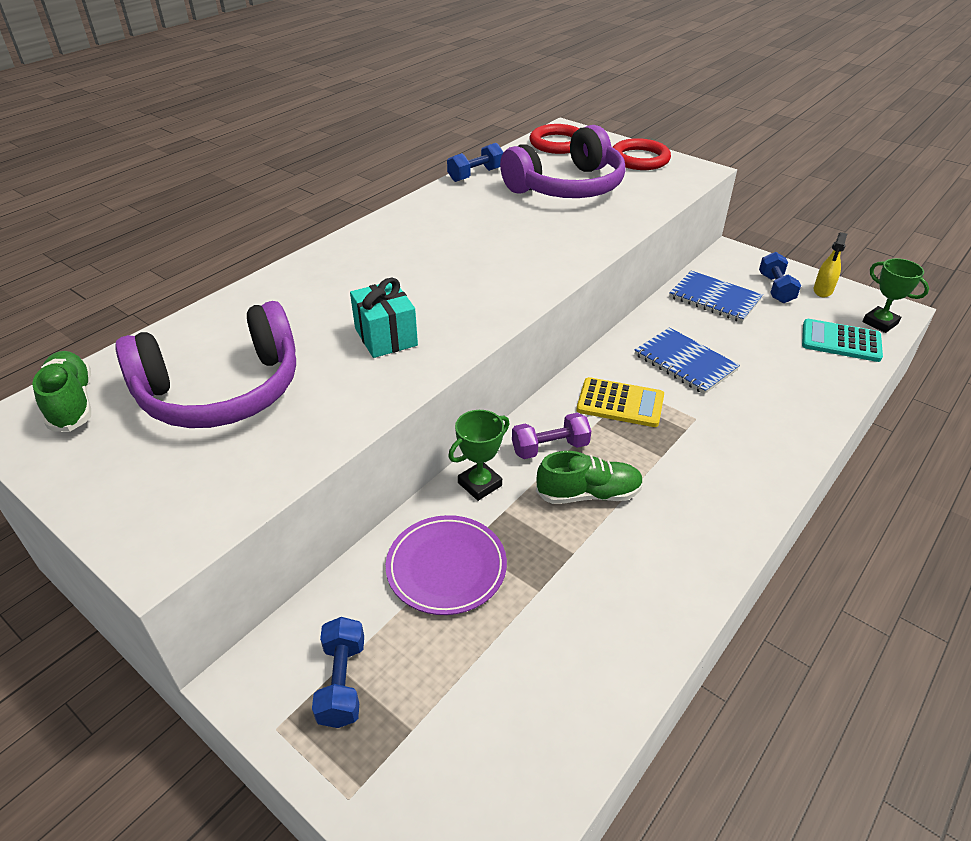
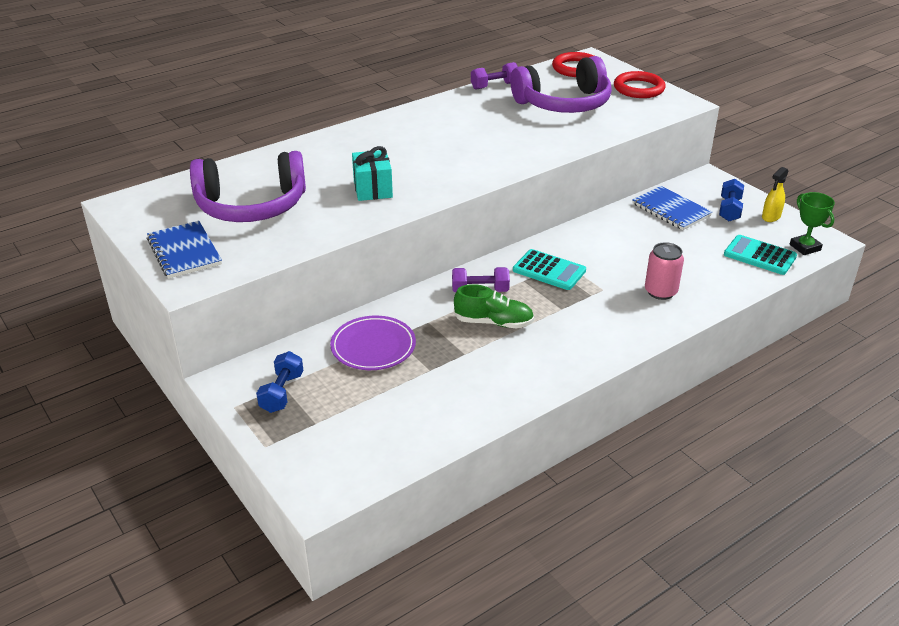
camera: 15 degrees right, 5 degrees down
green shoe [32,351,91,432] -> none
blue dumbbell [447,143,504,182] -> purple dumbbell [471,62,518,90]
green trophy [448,410,510,501] -> none
yellow calculator [576,377,664,427] -> turquoise calculator [513,249,586,290]
blue notebook [635,327,740,394] -> blue notebook moved to [147,221,222,279]
none -> pink can [645,242,684,300]

